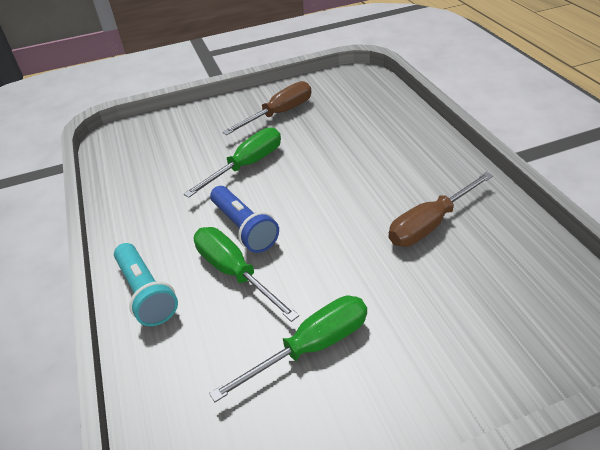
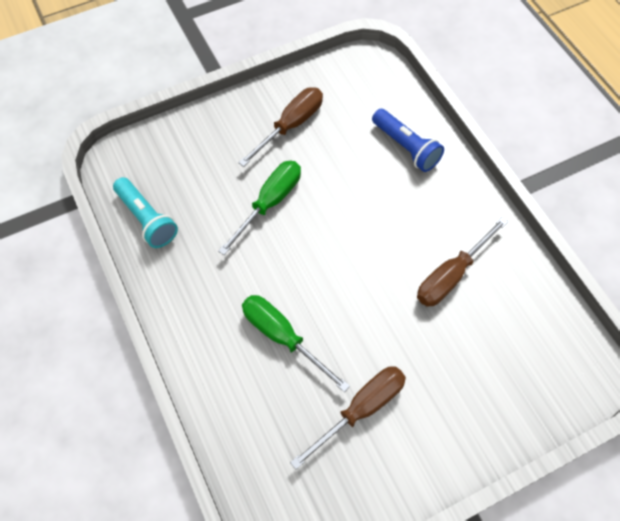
camera: 10 degrees left, 20 degrees up
turquoise flashlight [114,243,178,326] -> turquoise flashlight moved to [113,177,178,248]
green screwdriver [209,296,367,402] -> brown screwdriver [290,366,406,469]
blue flashlight [210,186,279,253] -> blue flashlight moved to [372,109,444,172]

